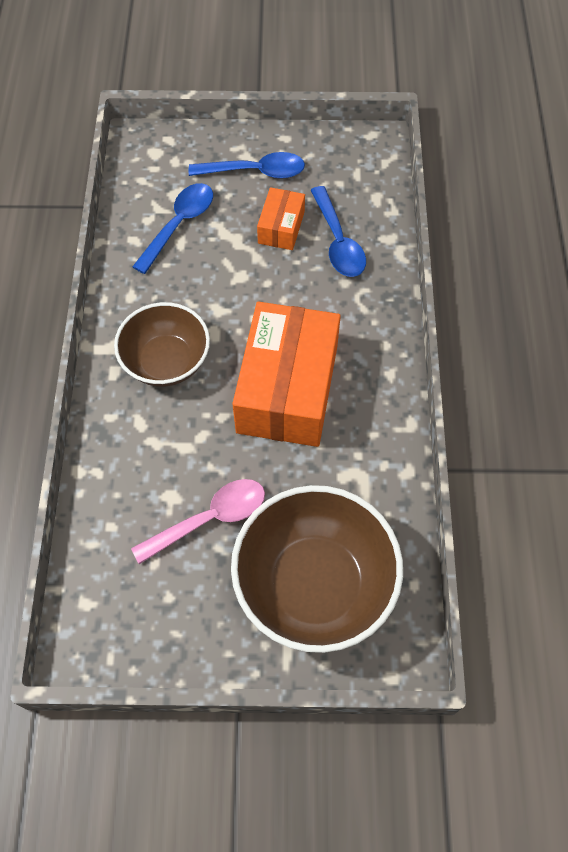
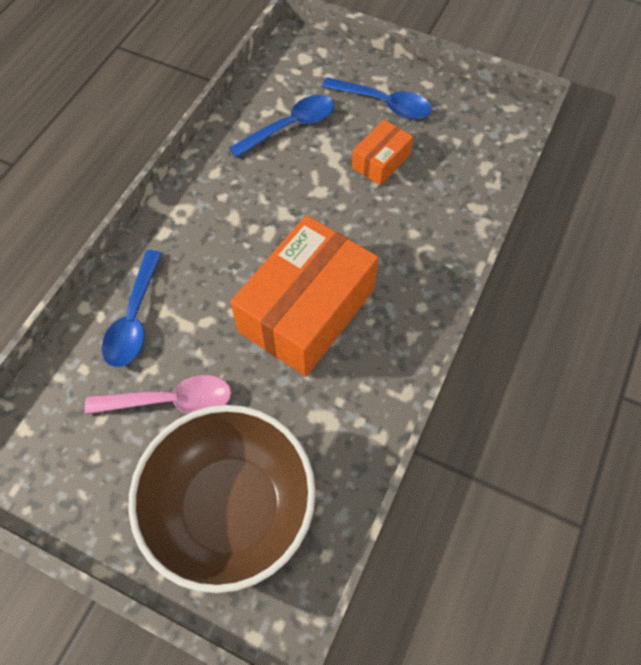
camera: 25 degrees right, 0 degrees up
brown bowl [114,302,210,387] -> none
blue spoon [310,186,366,277] -> blue spoon moved to [102,250,162,367]

